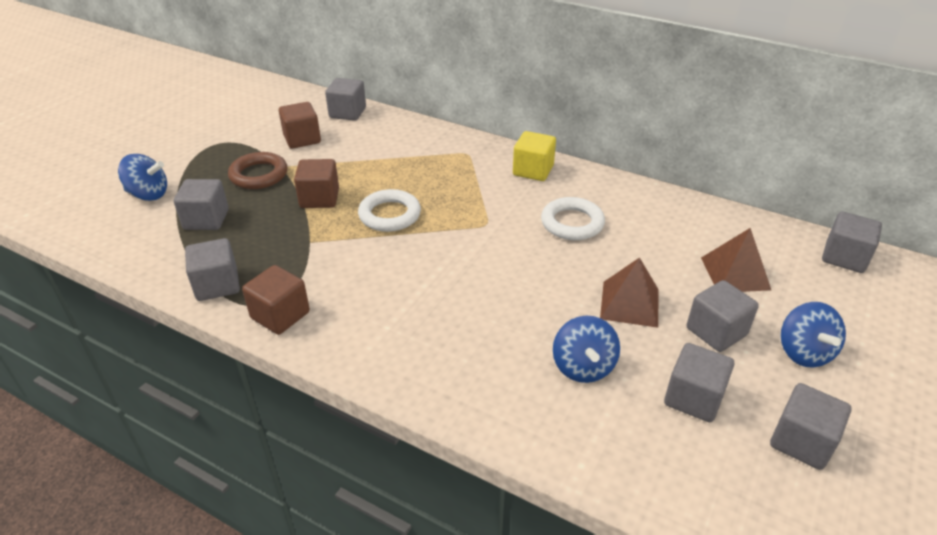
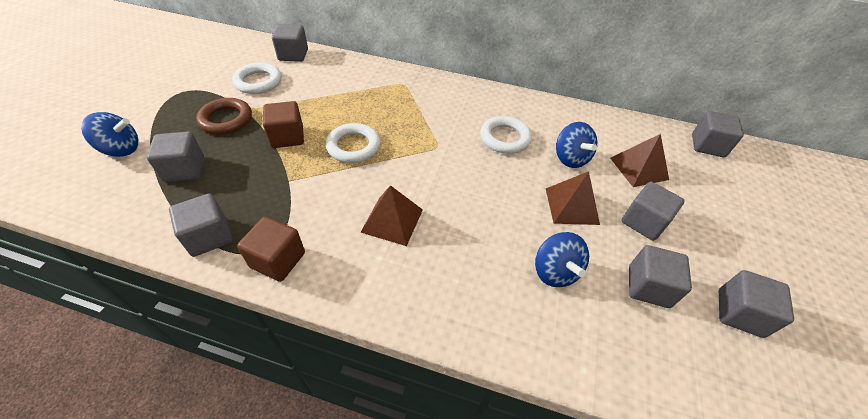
camera: 15 degrees left, 10 degrees up
brown cube [279,102,321,149] -> white ring [232,63,282,94]
yellow cube [513,131,556,181] -> none
blue spinning top [781,302,846,367] -> blue spinning top moved to [556,122,597,168]
none -> brown pyramid [361,185,423,246]

